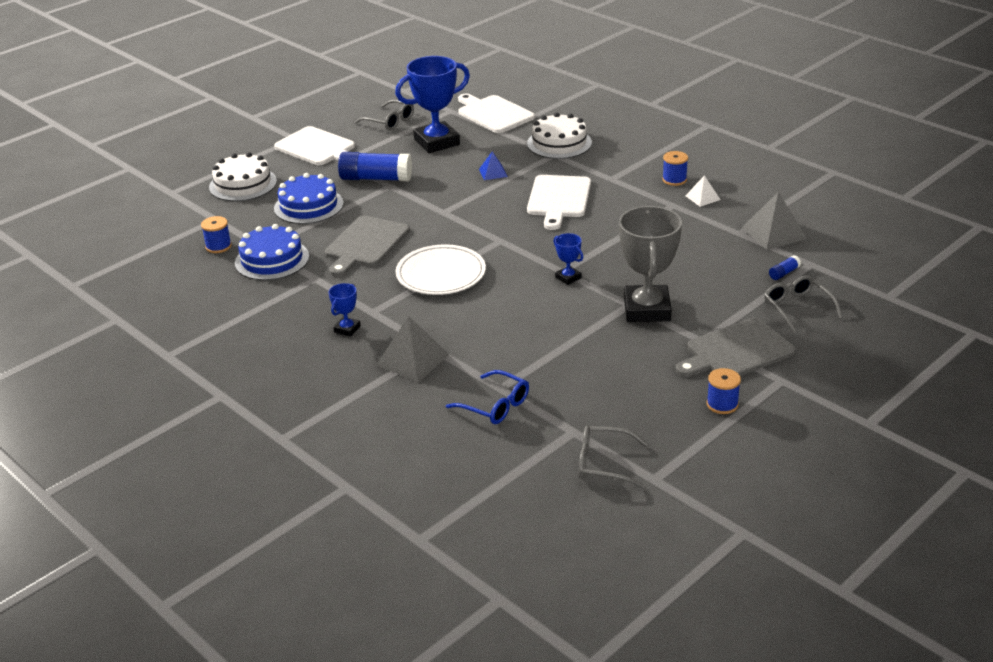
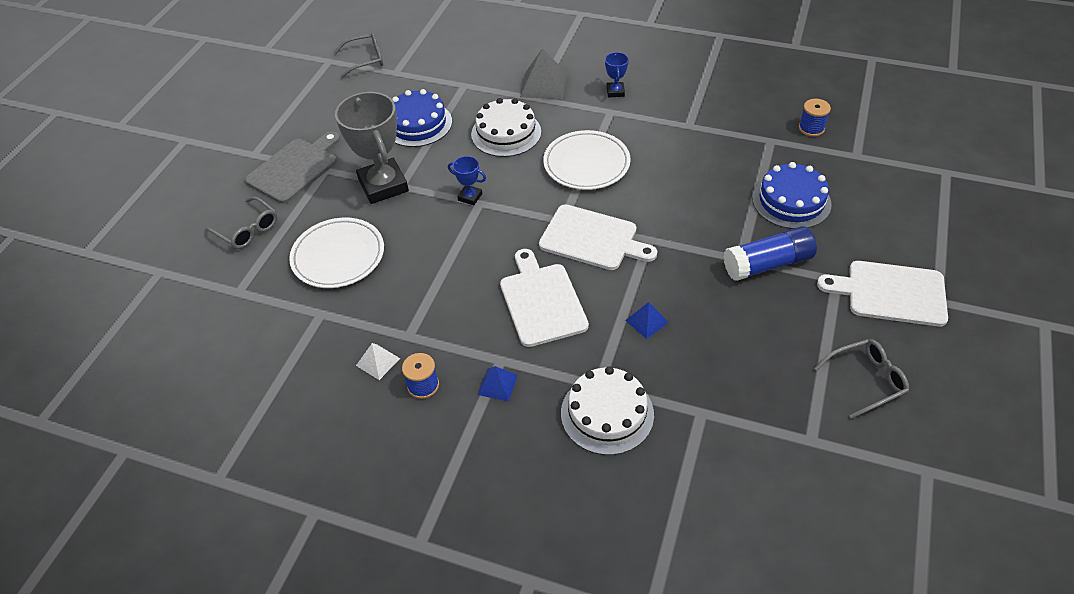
camera: 155 degrees right, 15 degrees up
white cake [209,152,277,201] -> white cake moved to [471,98,541,157]
blue cake [235,224,309,280] -> blue cake moved to [392,89,452,147]
grey cutting board [325,216,410,277] -> none
grey glasses [355,100,414,130] -> grey glasses turned 150 degrees clockwise [814,339,909,419]
blue trophy [395,56,470,153] -> none
blue glasses [446,370,529,424] -> none
white cutting board [458,94,535,133] -> white cutting board moved to [539,204,657,270]
blue spool [706,368,741,414] -> none
grey pyramid [742,192,807,250] -> none
blue glue stick [769,255,801,280] -> none
none -> white plate [289,218,384,288]
none -> blue pyramid [478,366,518,402]

